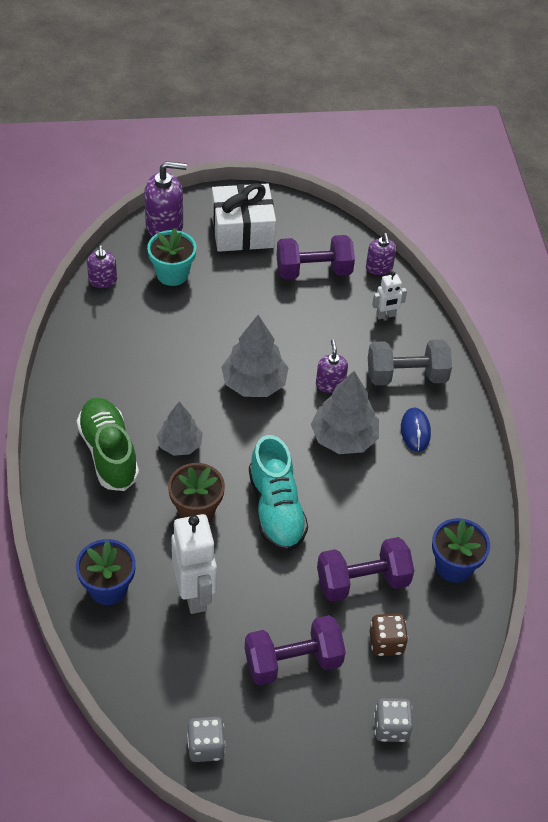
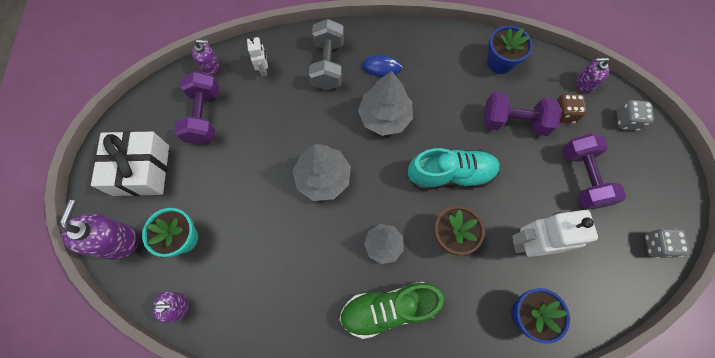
camera: 80 degrees left, 20 degrees up
purple soap dispenser [316,339,348,393] -> purple soap dispenser moved to [576,58,610,93]
purple dumbbell [317,537,414,602] -> purple dumbbell turned 75 degrees counterclockwise [483,92,562,136]

